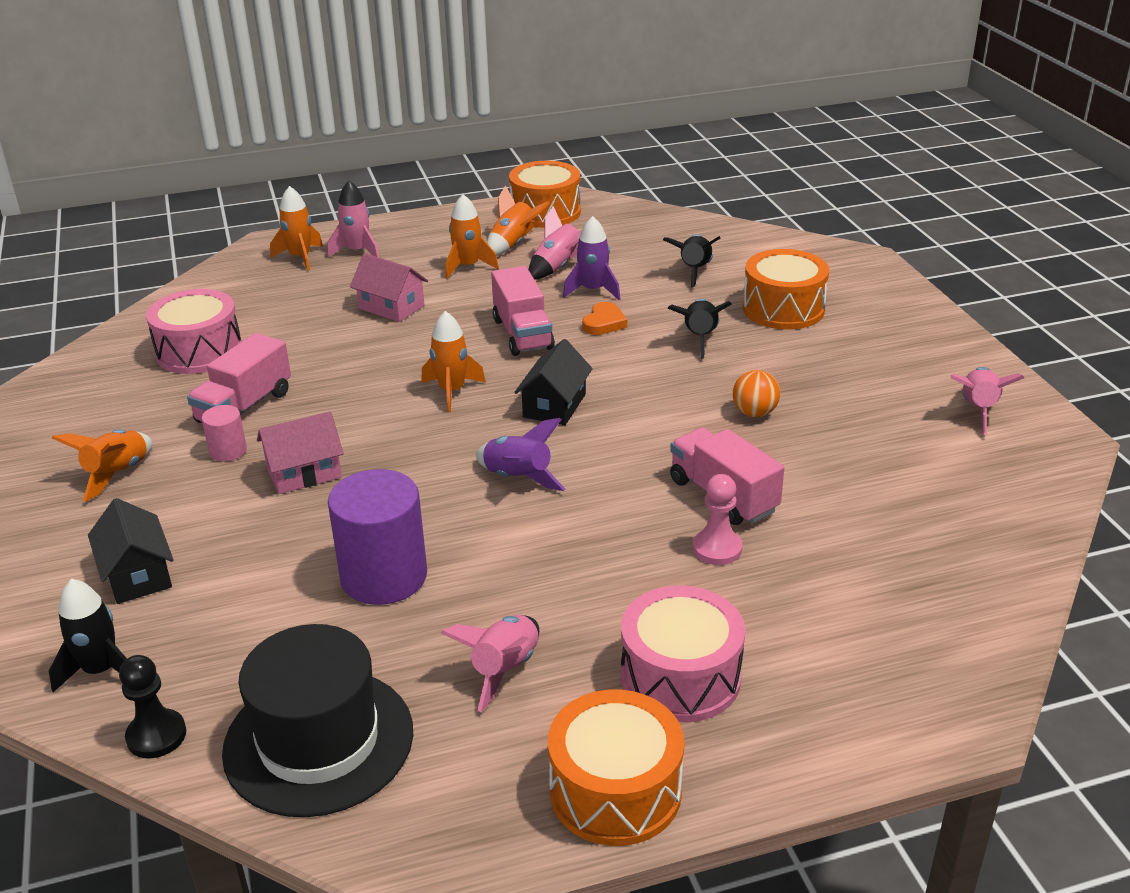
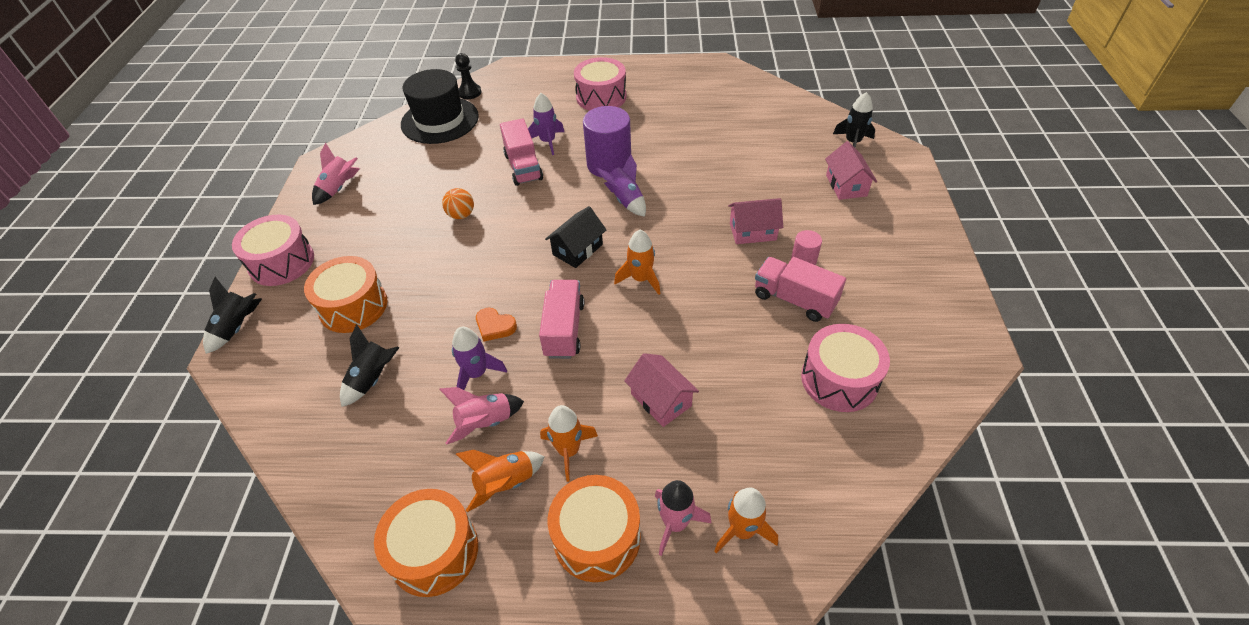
camera: 160 degrees left, 15 degrees up
orange rocket [52,429,152,502] -> none
black house [88,498,174,604] -> pink house [825,141,877,200]
black pawn [119,655,186,759] -> black pawn moved to [455,53,481,99]
pink truck [187,333,291,423] -> pink truck turned 105 degrees counterclockwise [755,257,846,322]
black hat [222,624,413,817] -> black hat moved to [401,69,479,144]
purple cylinder [328,469,427,605] -> purple cylinder moved to [583,106,631,178]
pink rocket [441,615,539,712] -> none
orange drum [548,689,684,846] -> orange drum moved to [548,475,641,582]
orange heart [582,302,627,335] -> orange heart turned 105 degrees counterclockwise [476,308,517,342]
black rocket [668,299,732,359] -> black rocket moved to [203,277,262,354]
pink pawn [693,474,742,565] -> purple rocket [528,93,564,155]
none -> pink drum [232,215,314,286]

